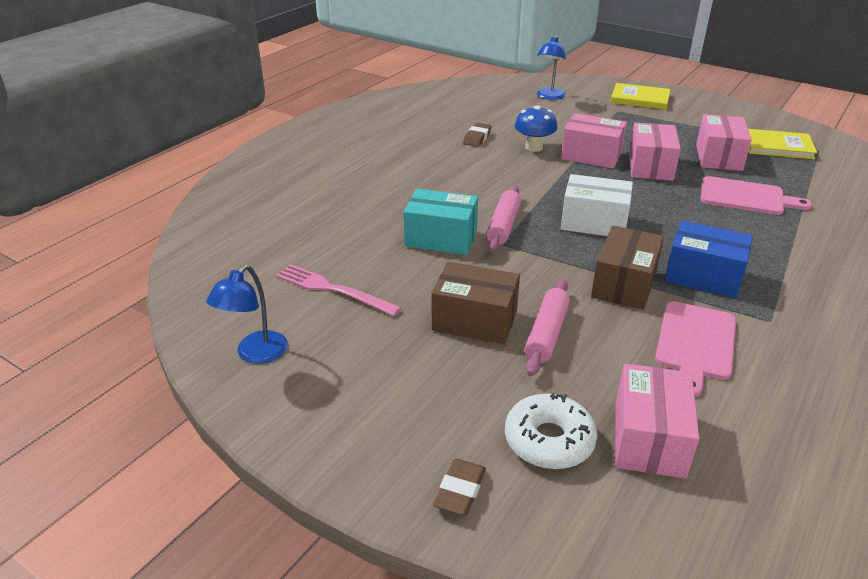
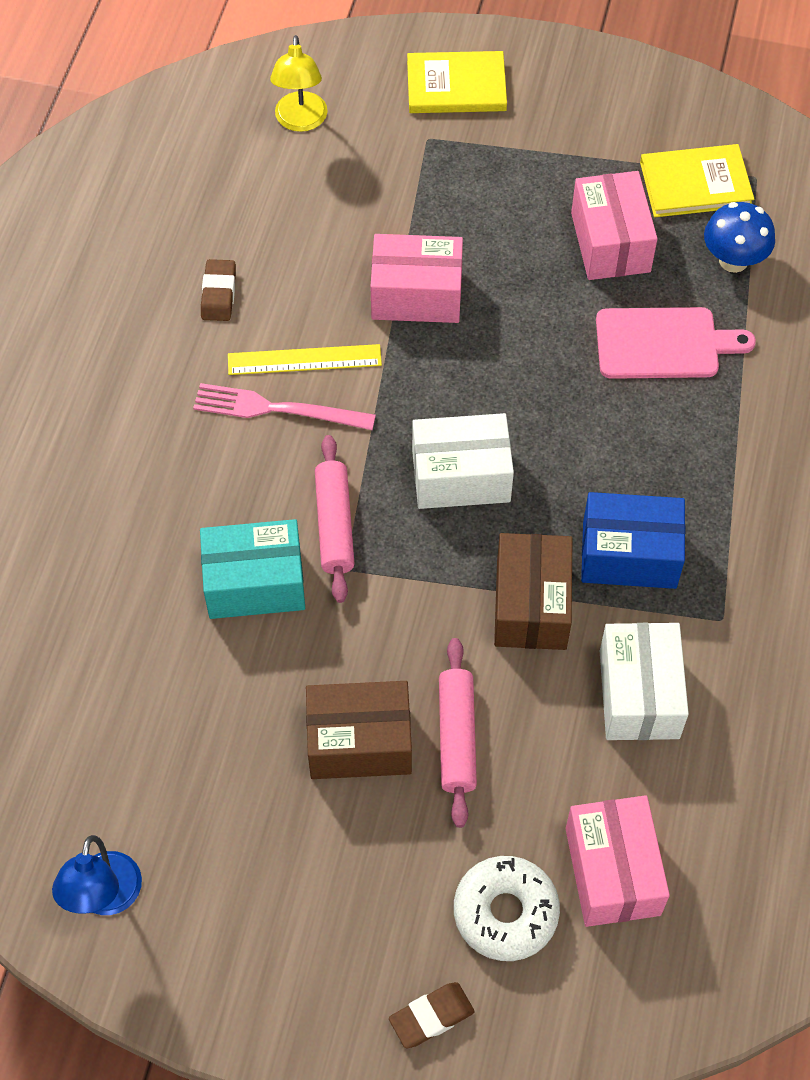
camera: 20 degrees left, 25 degrees up
pink fork [276,264,401,316] -> pink fork moved to [193,383,376,430]
brown eraser [433,459,486,515] -> brown eraser turned 60 degrees clockwise [389,982,475,1048]
blue mushroom [515,106,557,152] -> blue mushroom moved to [704,202,775,273]
blue lamp [537,35,566,100] -> yellow lamp [270,35,328,132]
pink box [629,123,681,181] -> none
pink cutting board [655,301,736,397] -> white box [600,623,689,740]
none -> yellow ruler [228,344,382,375]

